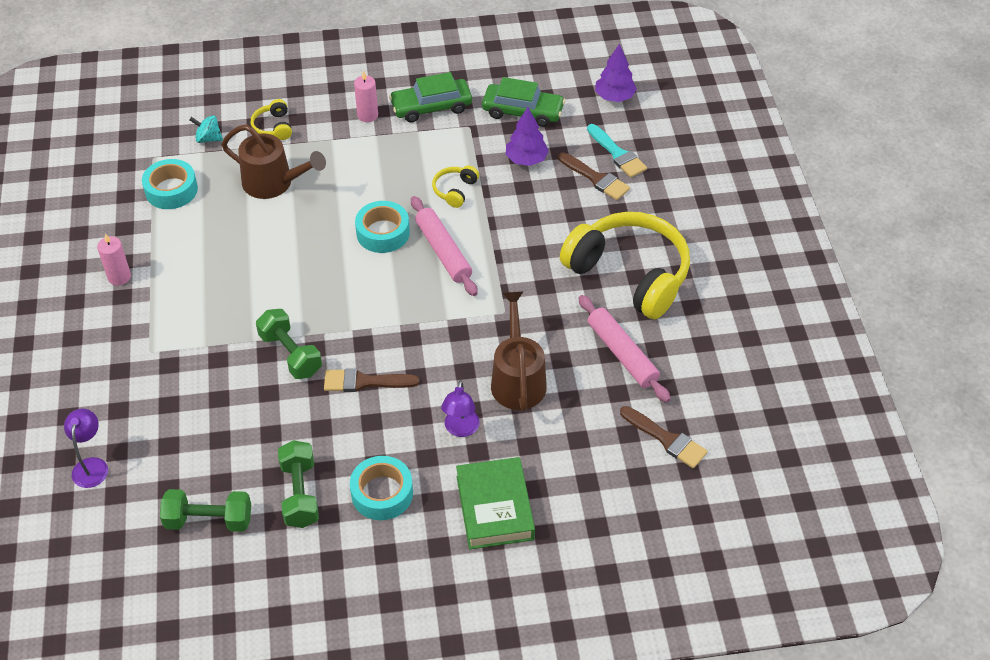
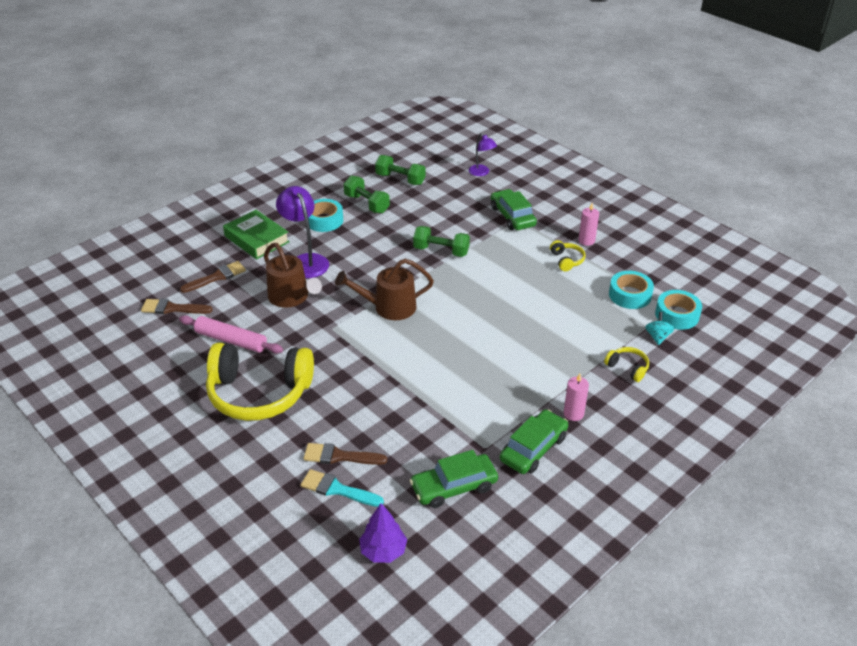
camera: 145 degrees right, 10 degrees down
green dumbbell [160,489,251,532] -> green dumbbell turned 60 degrees clockwise [375,155,426,185]
turquoise spinning top [190,115,223,143] -> turquoise spinning top turned 60 degrees counterclockwise [645,312,674,345]
brown watering can [221,124,326,199] -> brown watering can moved to [335,259,434,320]
brown brush [324,368,420,392] -> brown brush moved to [180,261,246,293]
turquoise tape [355,201,410,253] -> turquoise tape moved to [655,290,702,330]
pink rolling pin [411,196,478,296] -> none
yellow headphones [432,165,479,208] -> yellow headphones moved to [550,240,586,271]
purple lamp [441,380,480,437] -> purple lamp [276,186,329,278], size x1.66
purple tree [506,107,549,166] -> none
none -> green car [491,189,537,230]

